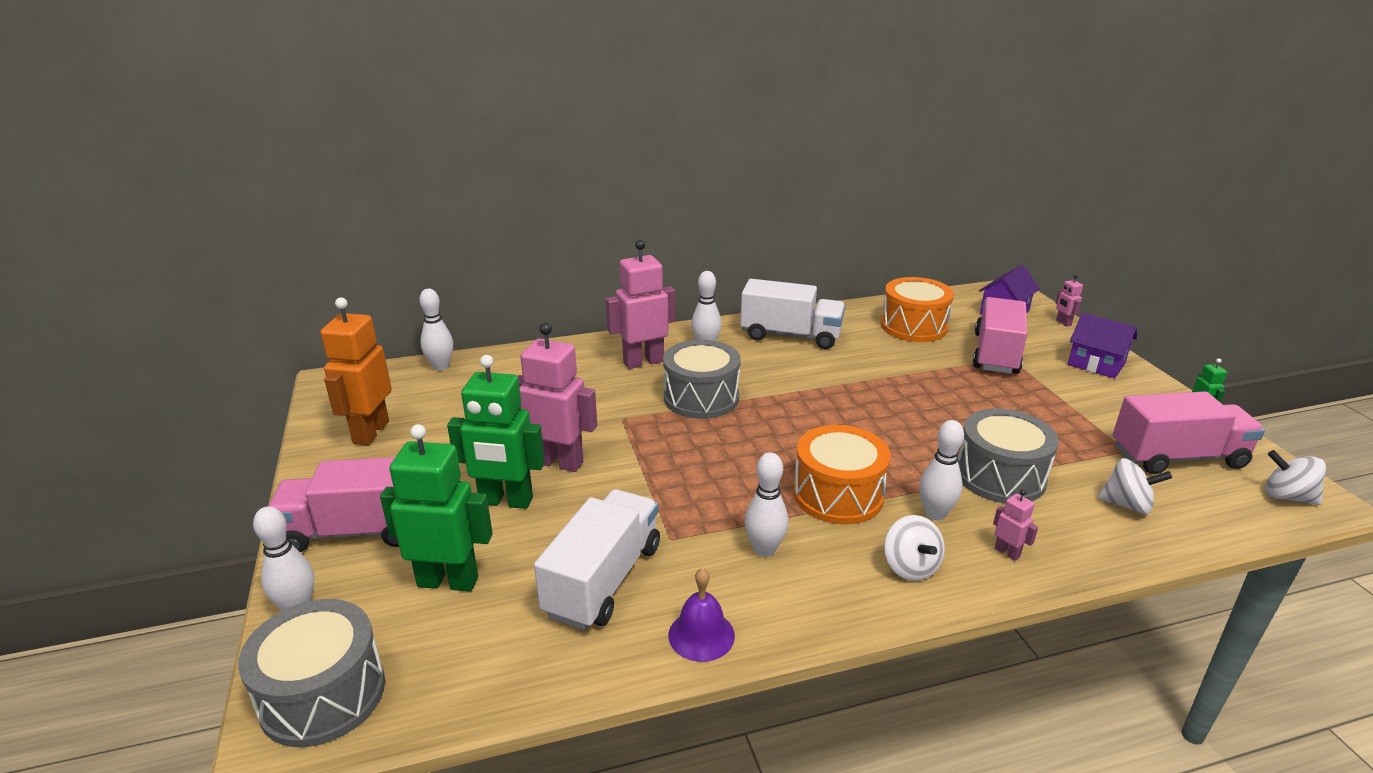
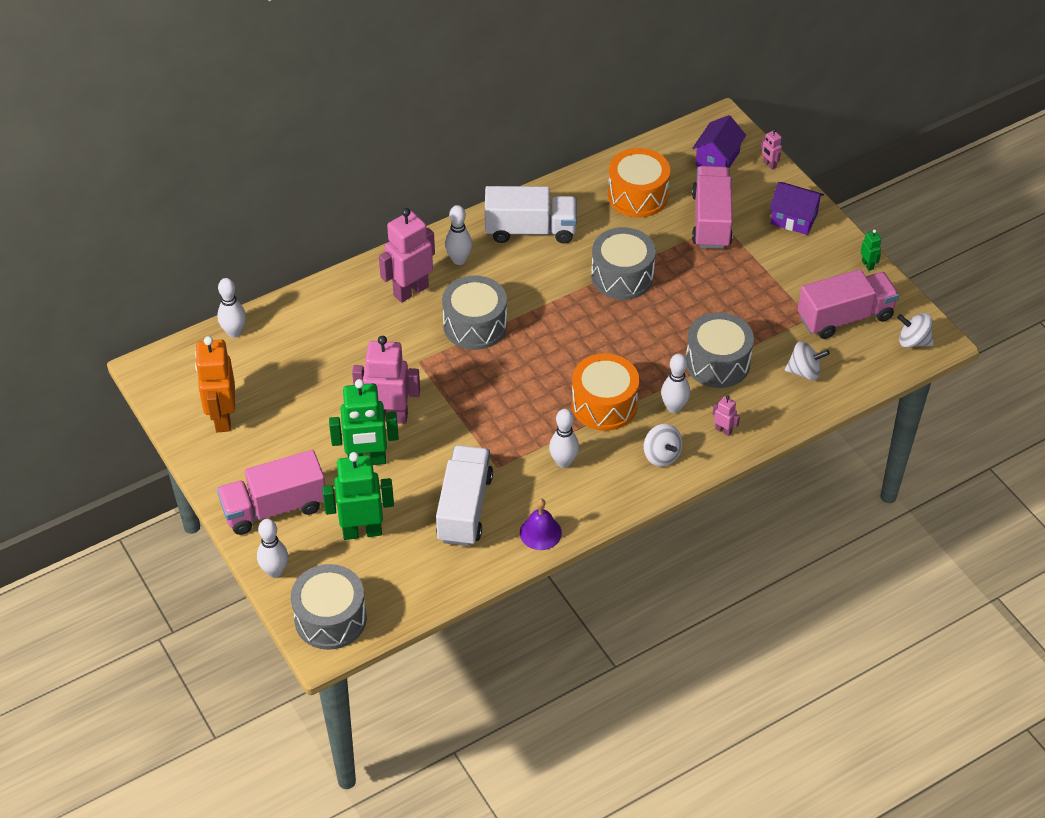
camera: 15 degrees left, 20 degrees up
none -> grey drum [591,227,656,300]

